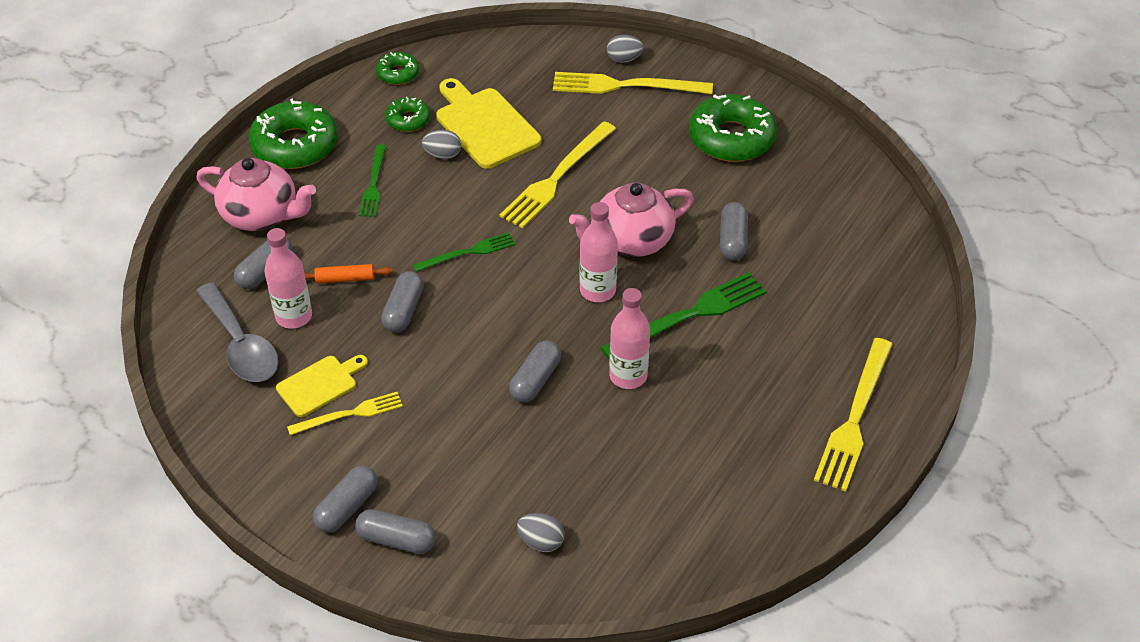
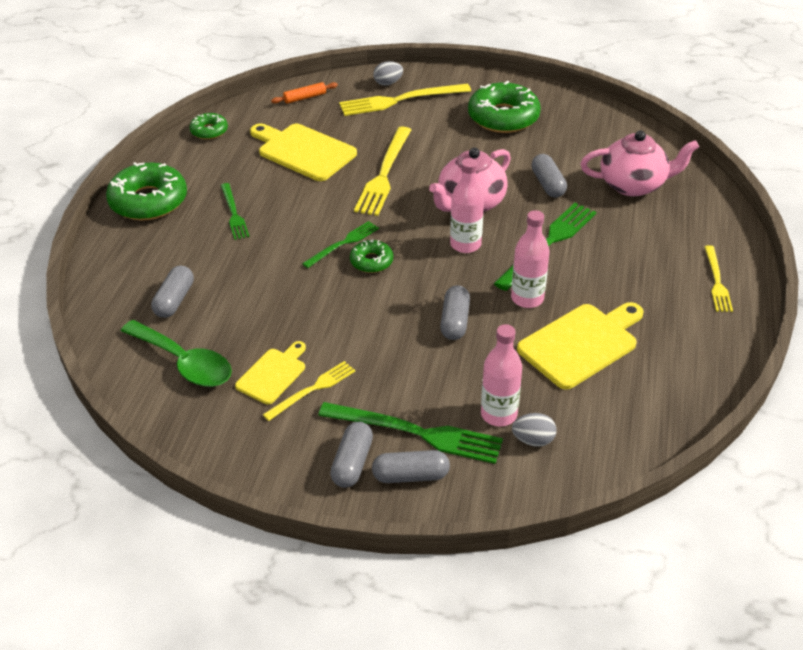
camera: 20 degrees left, 5 degrees down
grey spoon [196,282,279,382] -> green spoon [121,320,232,387]
pink teapot [197,158,316,231] -> pink teapot moved to [580,130,699,197]
pink bottle [264,228,312,329] -> pink bottle moved to [481,324,522,427]
orange rolling pin [304,264,393,284] -> orange rolling pin moved to [271,82,338,104]
grey capsule [381,271,424,333] -> none
green donut [385,97,430,132] -> green donut moved to [350,239,393,273]
grey egg [422,130,461,159] -> none
yellow fork [814,338,893,492] -> yellow fork [704,245,733,312], size x0.59
none -> green fork [318,402,503,464]
none -> yellow cutting board [517,302,644,390]

